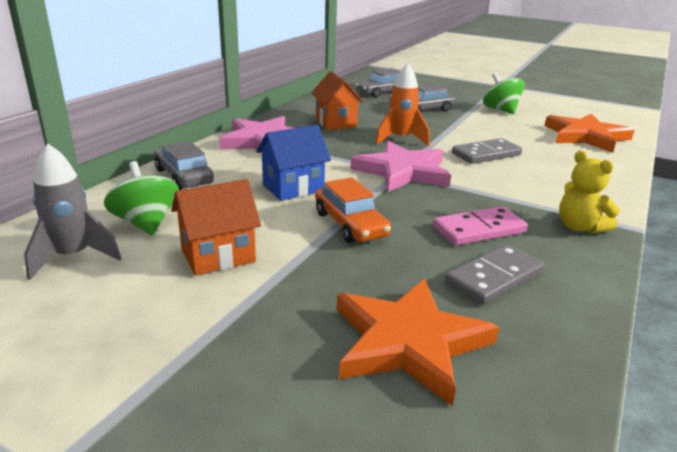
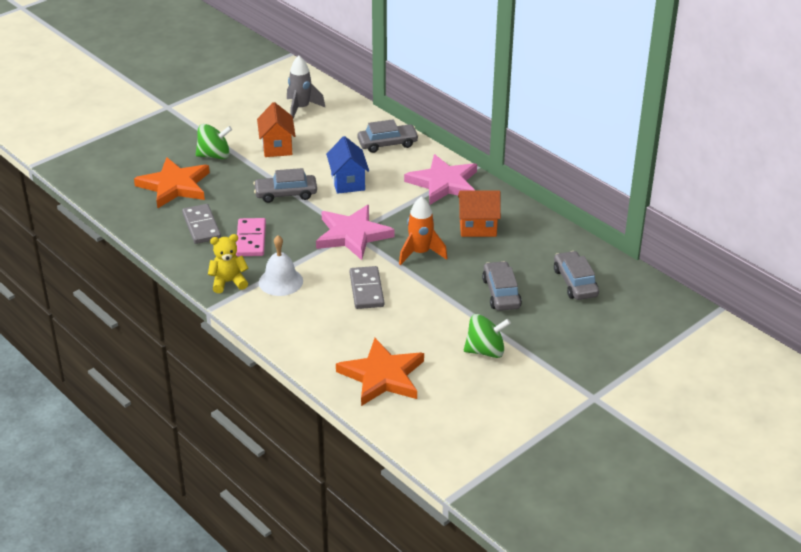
camera: 110 degrees right, 10 degrees up
green spinning top [104,161,179,235] -> green spinning top moved to [196,124,232,159]
orange car [315,177,391,243] -> grey car [253,168,317,203]
none -> white bell [259,235,303,296]

